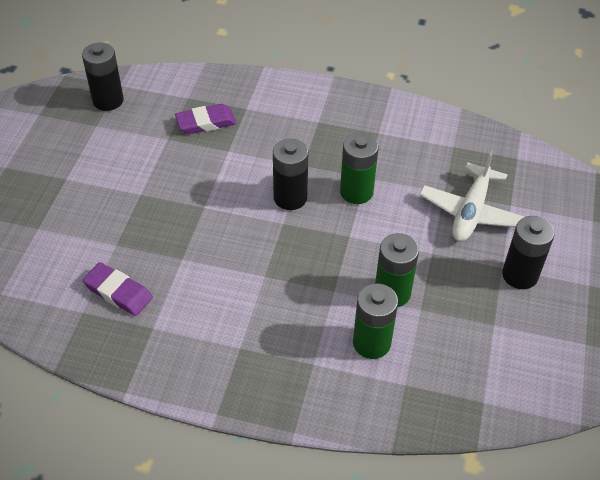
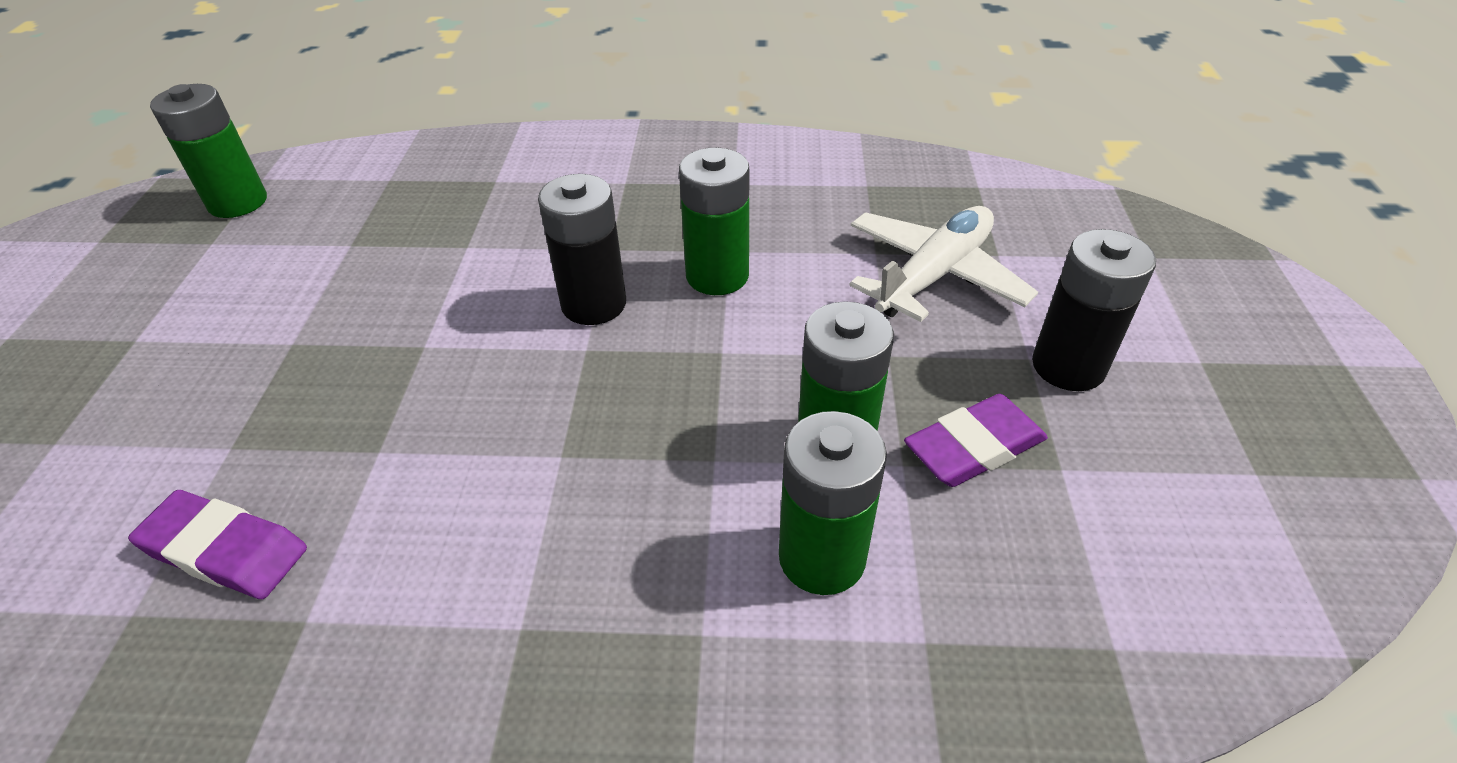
camera: 10 degrees left, 5 degrees down
black battery [82,43,124,111] -> green battery [150,84,267,218]
purple eraser [175,104,236,134] -> purple eraser moved to [904,394,1048,487]
white plane [419,150,524,242] -> white plane turned 150 degrees counterclockwise [849,206,1038,322]

